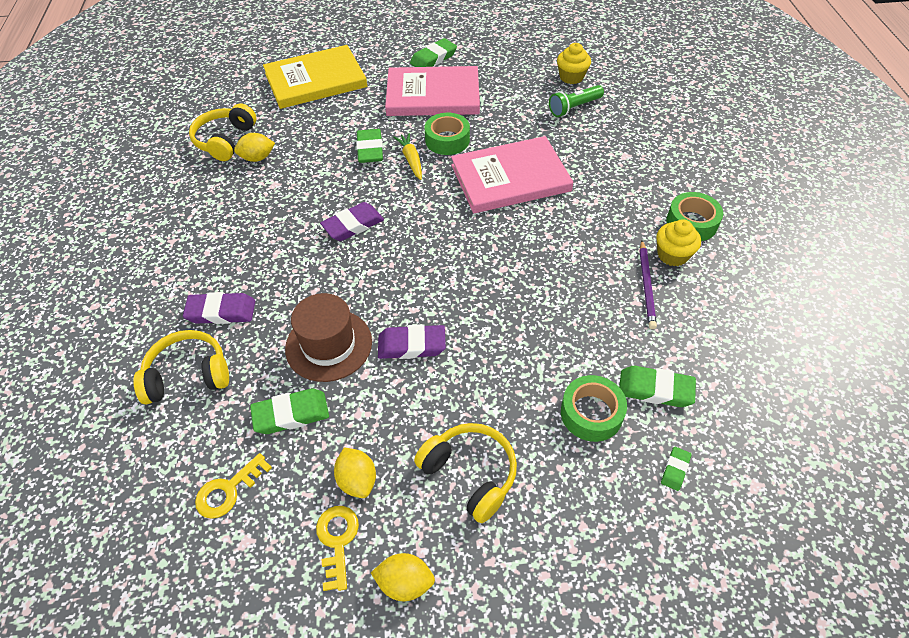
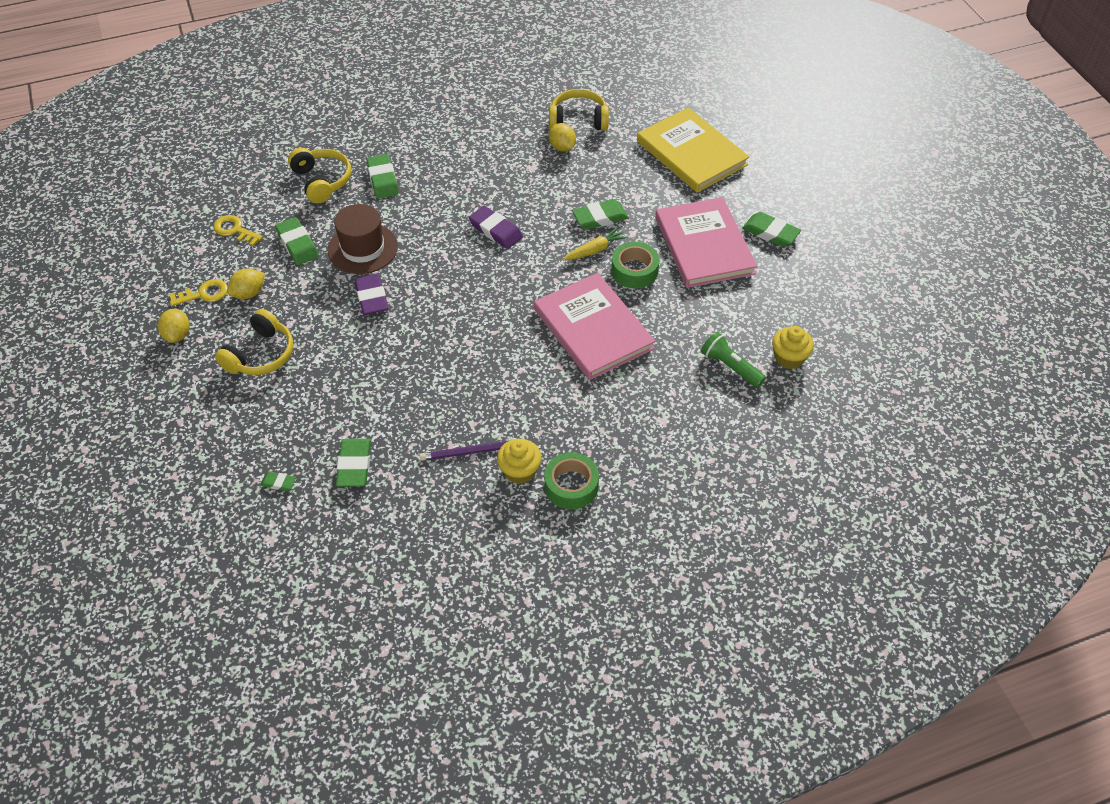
camera: 75 degrees right, 0 degrees up
purple eraser [183,292,255,324] -> green eraser [366,154,399,199]
green tape [561,375,627,442] -> none

